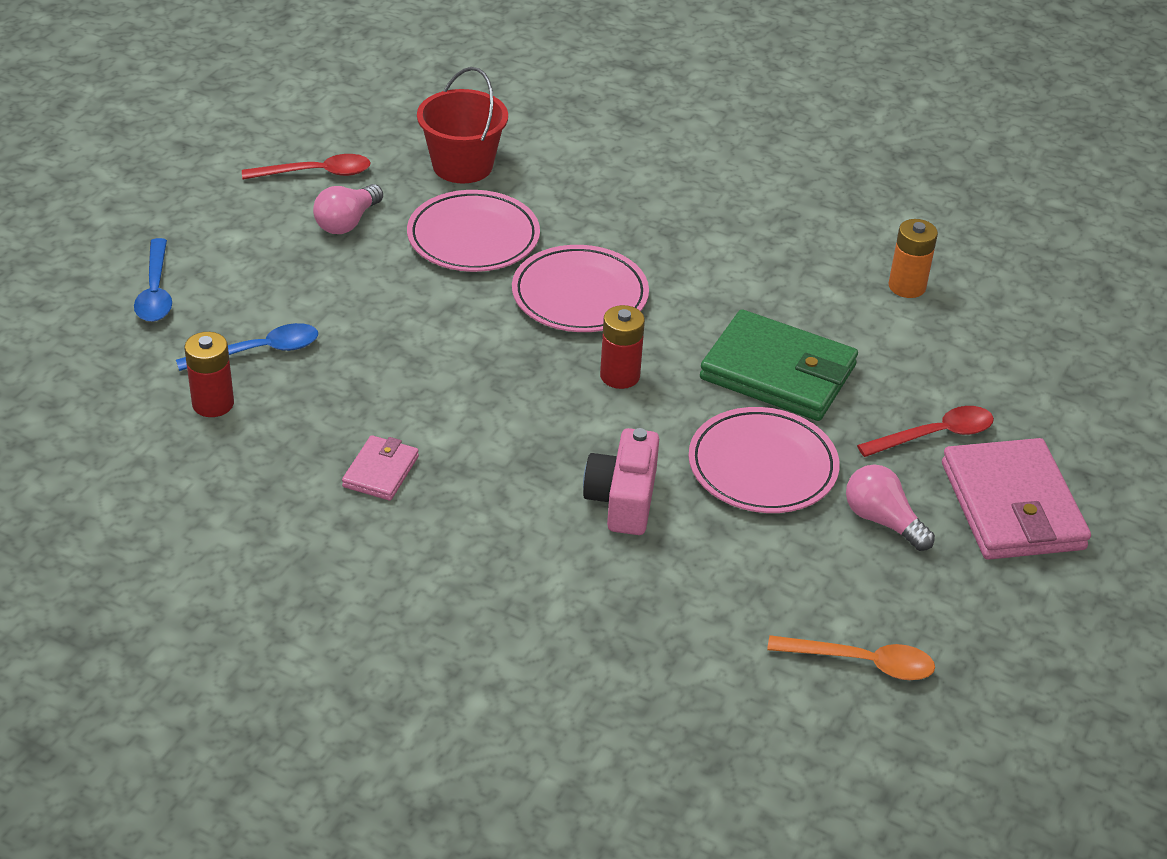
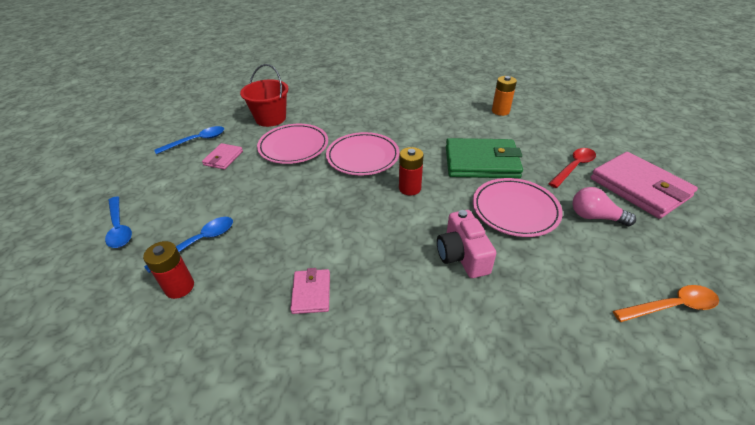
camera: 20 degrees left, 0 degrees up
red spoon [242,154,371,179] -> blue spoon [154,126,224,154]
pink light bulb [313,184,383,234] -> pink wallet [202,143,243,170]

